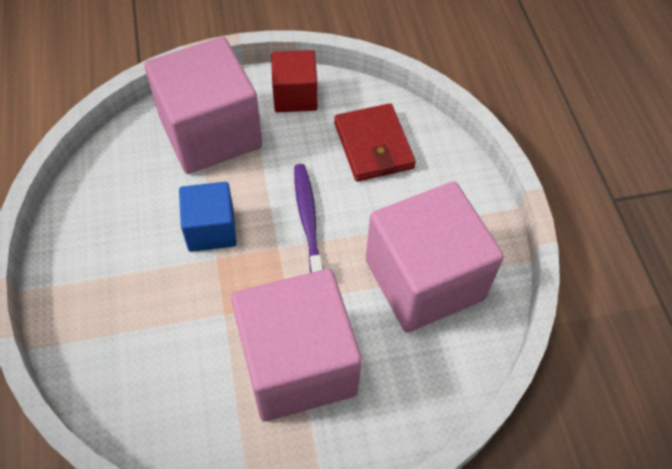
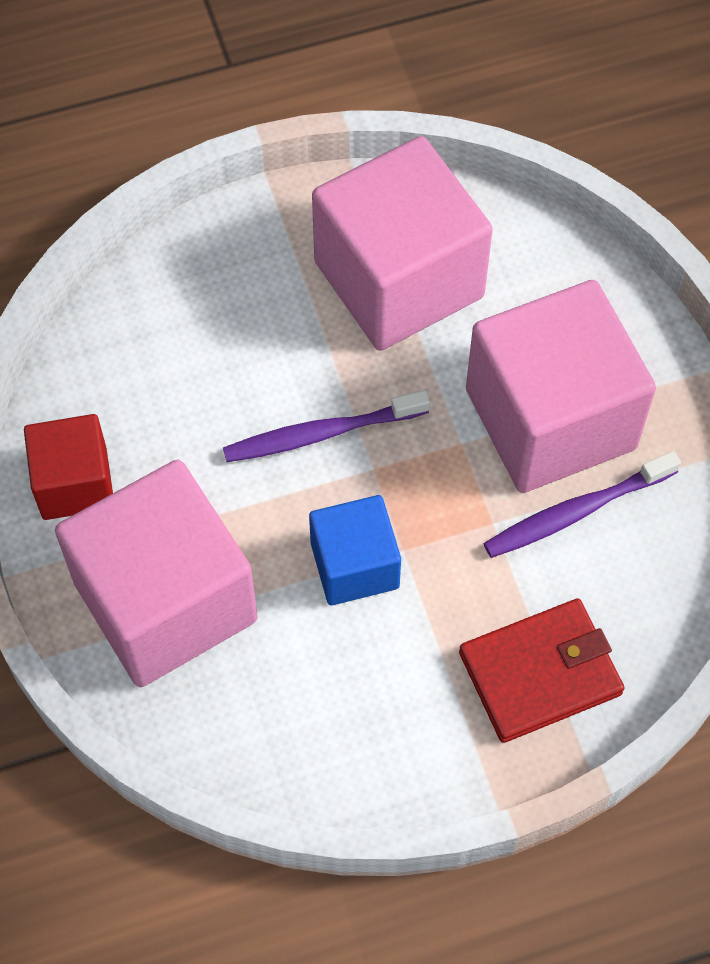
camera: 95 degrees left, 5 degrees up
red wallet [334,103,416,181] -> red wallet moved to [459,598,624,743]
none -> purple toothbrush [483,451,681,558]

